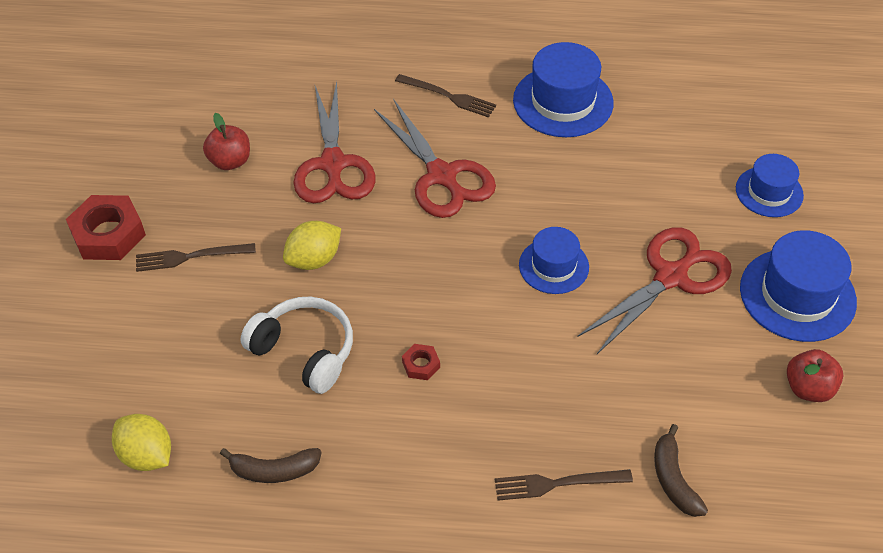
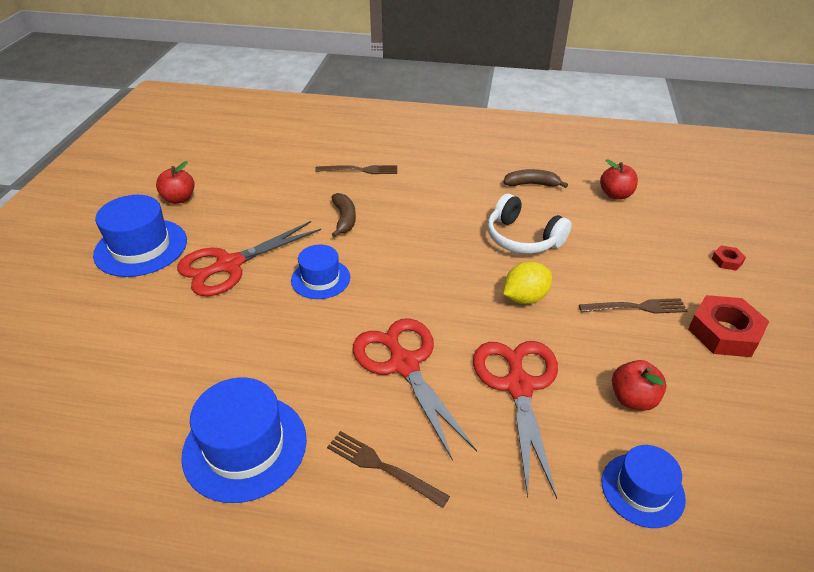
camera: 175 degrees left, 10 degrees down
yellow lemon [112,414,171,471] -> red apple [600,159,638,199]
red nut [402,344,440,380] -> red nut moved to [712,245,746,270]
brown banana [654,424,708,517] -> brown banana moved to [331,193,356,237]
blue hat [736,154,804,217] -> blue hat moved to [602,445,686,528]

